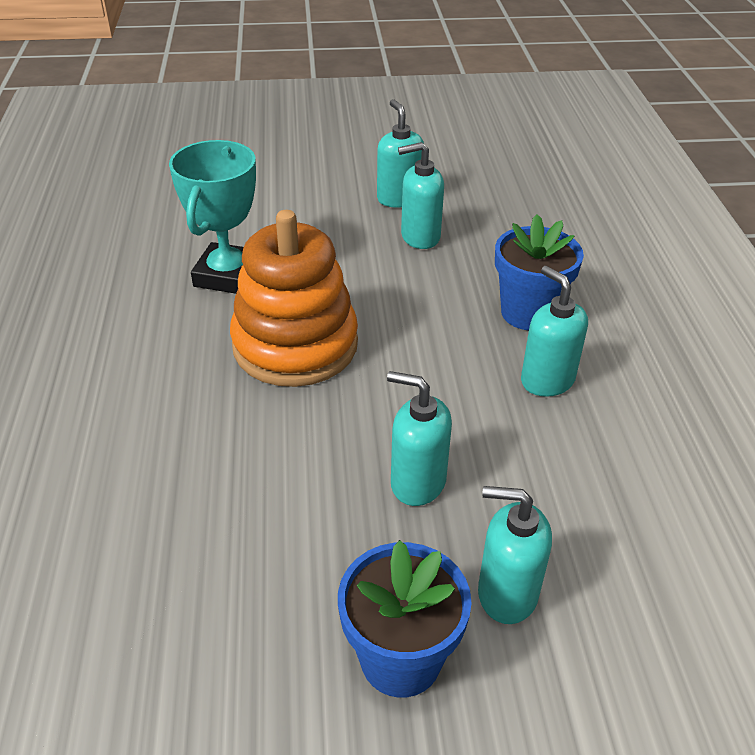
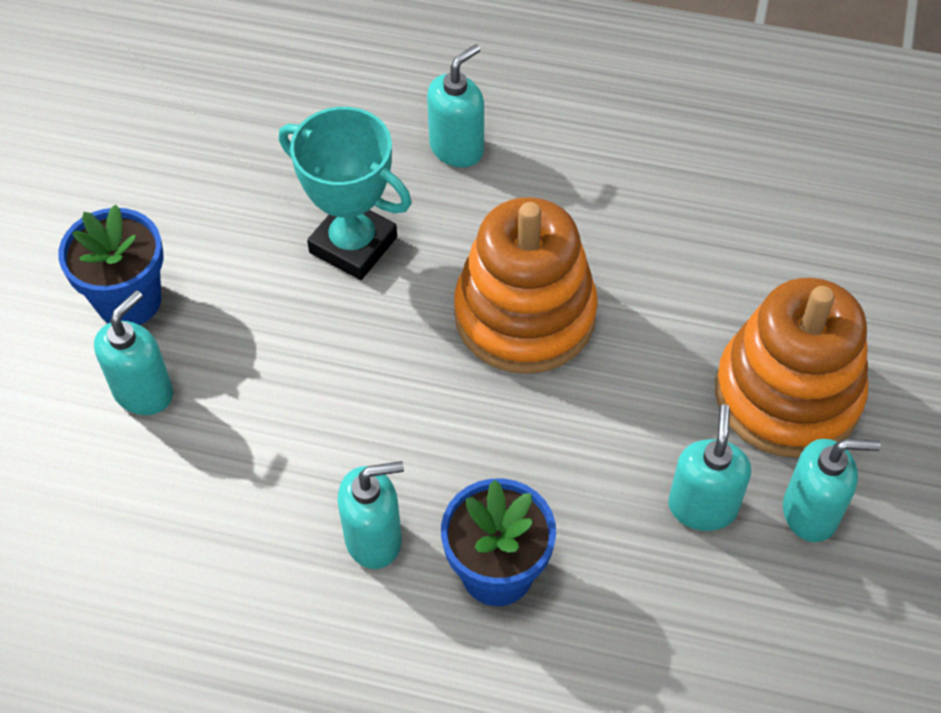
camera: 110 degrees right, 15 degrees up
turquoise trophy [169,140,256,294] -> turquoise trophy moved to [279,107,412,280]
turquoise soap dispenser [387,371,452,506] -> turquoise soap dispenser moved to [427,44,484,167]
none -> orange stacking toy [715,277,868,458]

